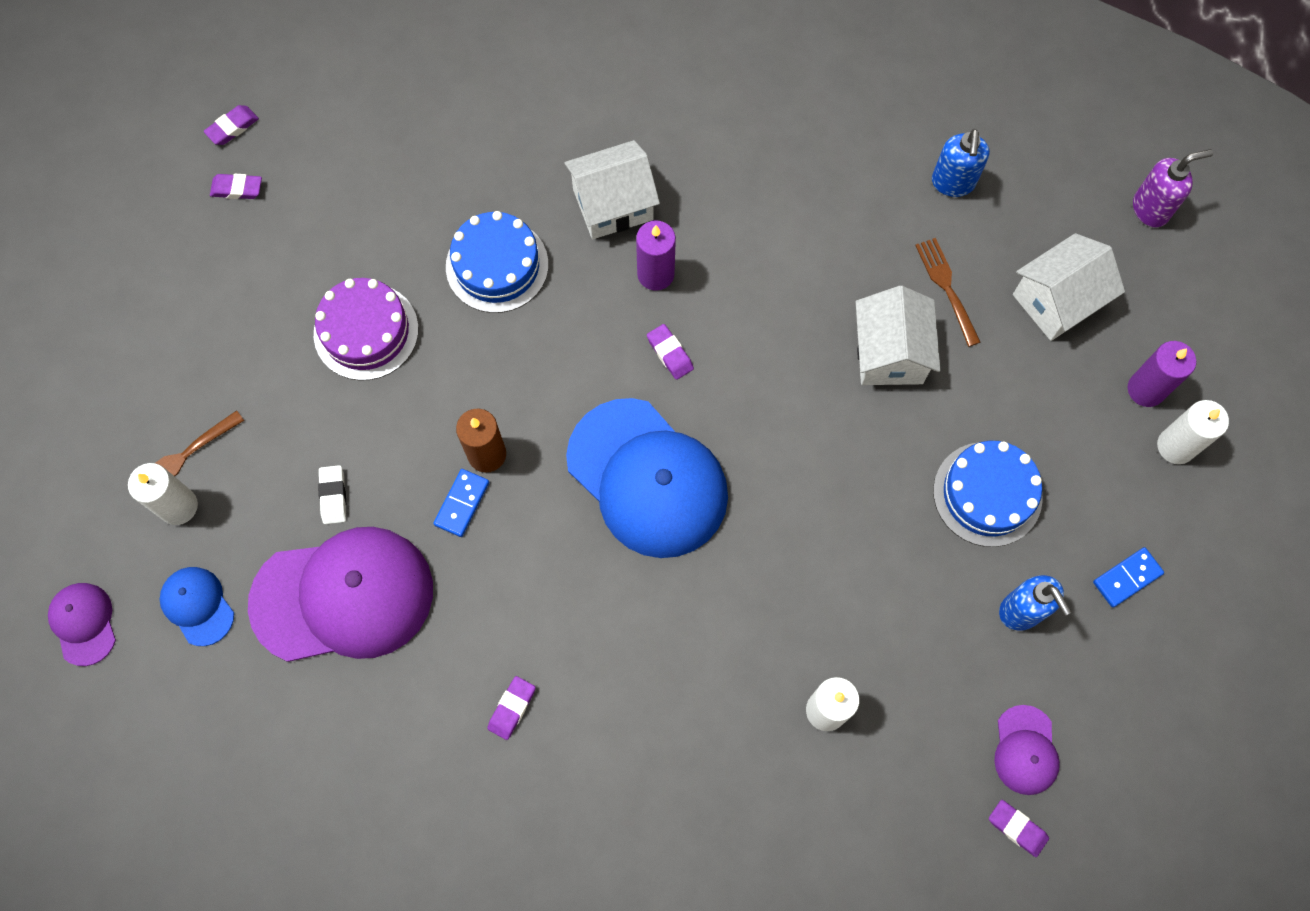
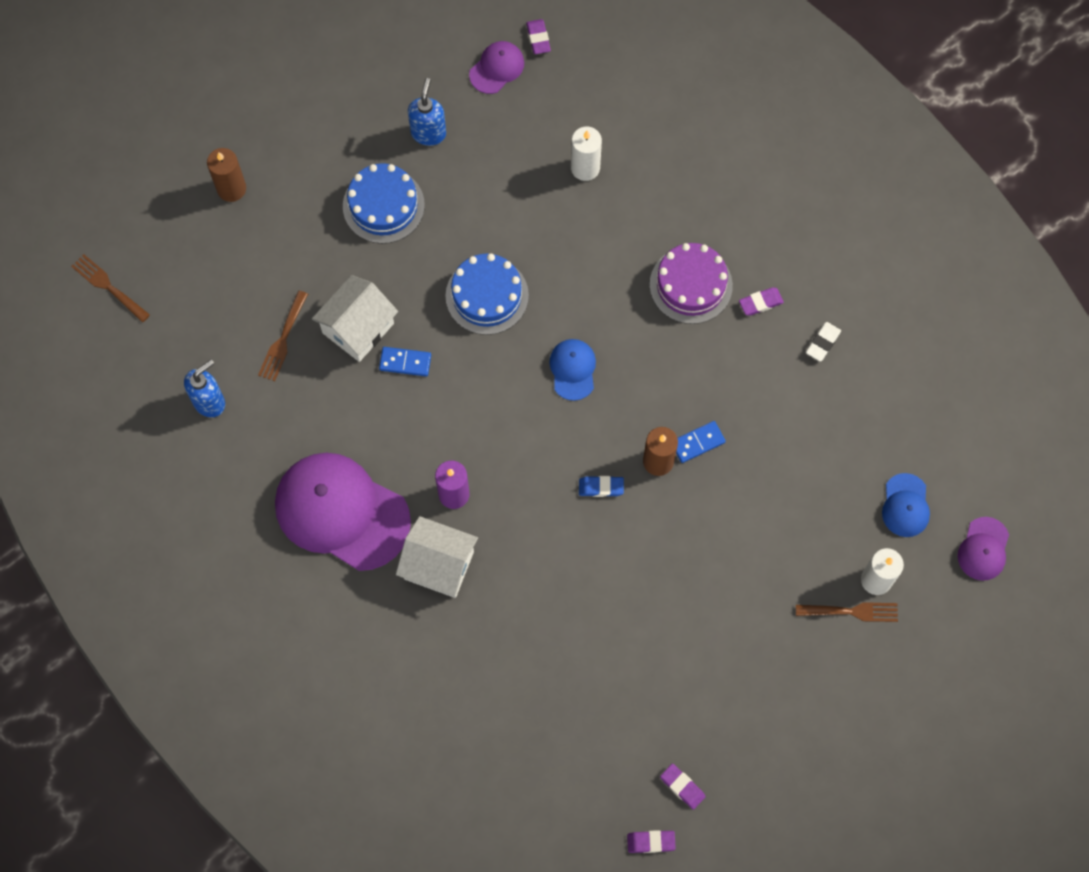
camera: 140 degrees left, 0 degrees up
purple cap [248,527,433,662] -> purple cap moved to [275,453,411,571]
purple cake [314,278,418,381] -> purple cake moved to [650,243,733,324]
white eraser [318,465,346,524] -> white eraser moved to [806,322,841,362]
blue cake [446,211,548,313] -> blue cake moved to [445,254,529,335]
blue cap [566,398,728,558] -> blue cap [549,339,596,401], size x0.46
purple eraser [647,324,694,380] -> none
white house [1013,233,1125,341] -> none
blue domino [1093,547,1164,608] -> blue domino moved to [379,347,431,376]
purple candle [1128,341,1196,407] -> brown candle [207,148,246,202]
purple soap dispenser [1133,149,1213,227] -> brown fork [71,254,150,323]
white candle [1157,400,1229,464] -> none
none -> blue eraser [579,476,624,497]

